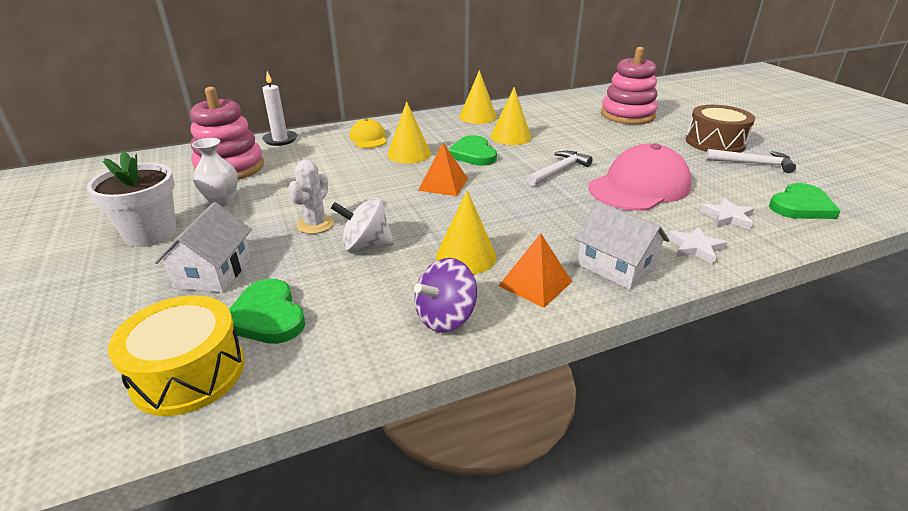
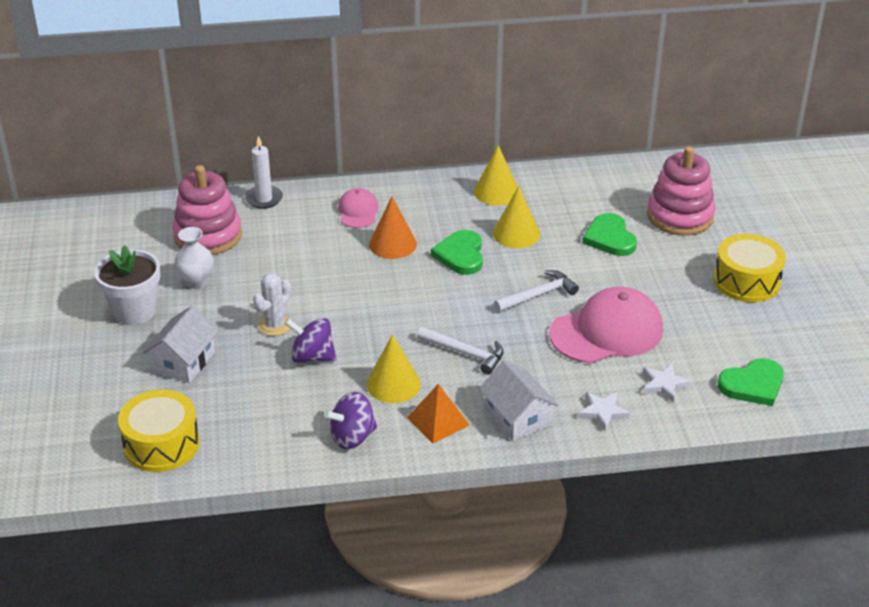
camera: 15 degrees right, 5 degrees up
green heart [229,279,305,344] -> green heart moved to [582,213,637,256]
white spinning top [331,198,394,251] -> purple spinning top [285,318,337,363]
yellow cap [350,118,387,148] -> pink cap [338,188,379,228]
yellow cone [387,101,431,164] -> orange cone [369,197,417,259]
orange pyramid [418,143,468,196] -> none
brown drum [686,105,755,153] -> yellow drum [714,234,786,302]
white hammer [706,149,796,173] -> white hammer moved to [417,327,504,375]

